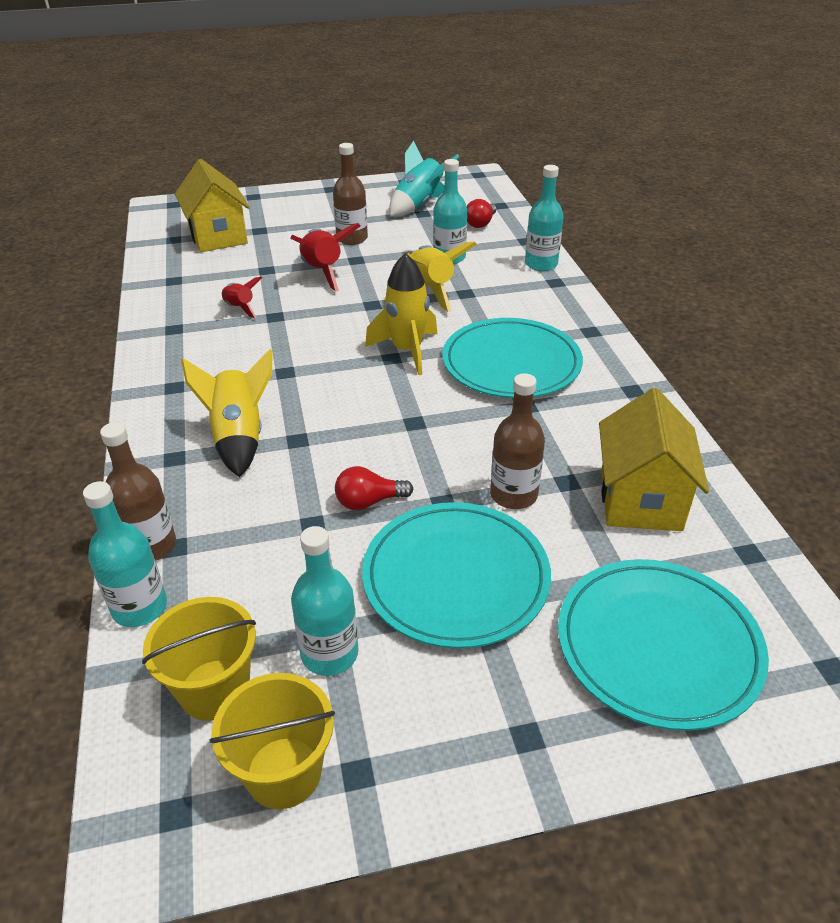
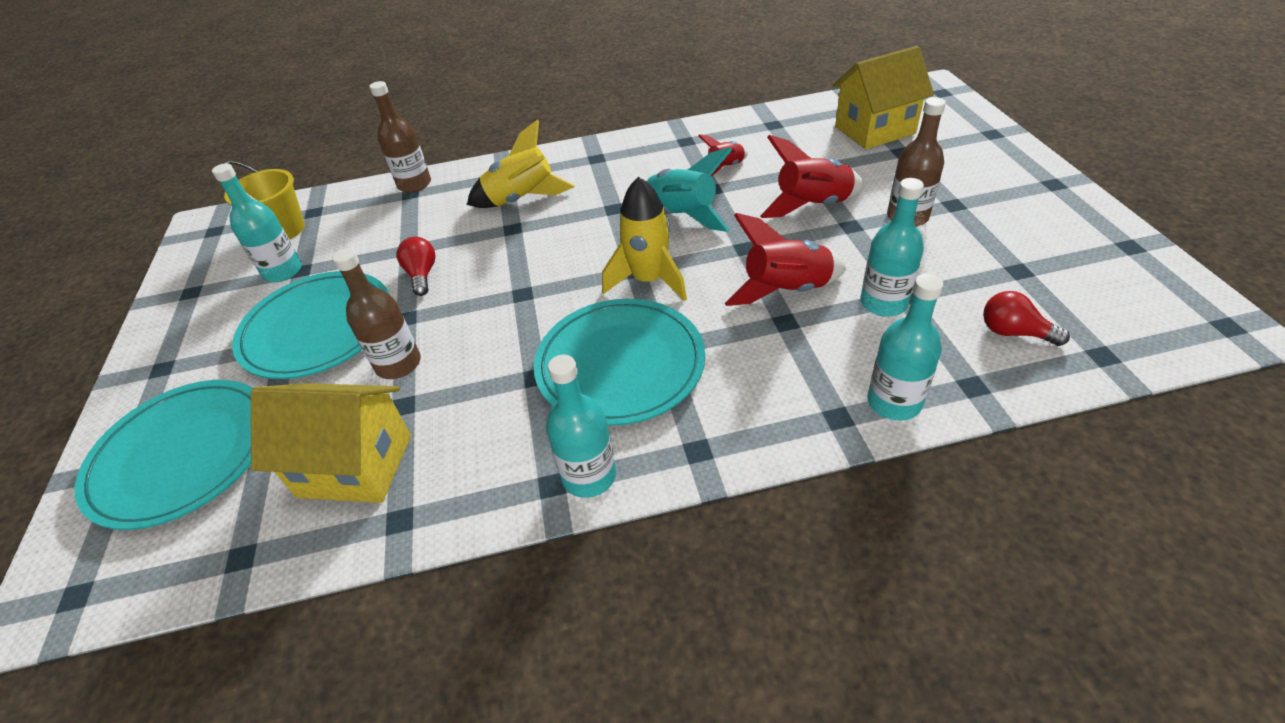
camera: 95 degrees right, 5 degrees up
turquoise bottle [83,481,167,627] -> turquoise bottle moved to [546,355,616,498]
yellow bucket [210,673,335,809] -> none
turquoise rocket [389,141,459,217] -> turquoise rocket moved to [646,147,732,232]
yellow rocket [404,242,477,312] -> red rocket [725,213,846,306]

